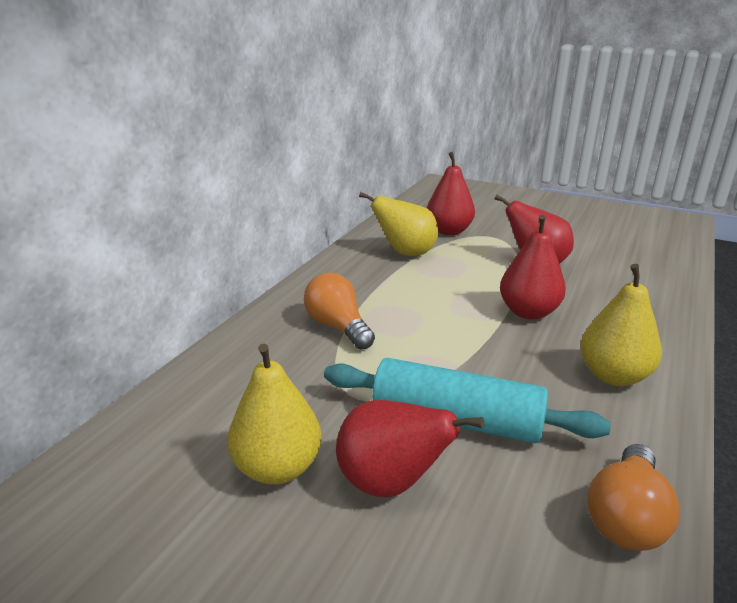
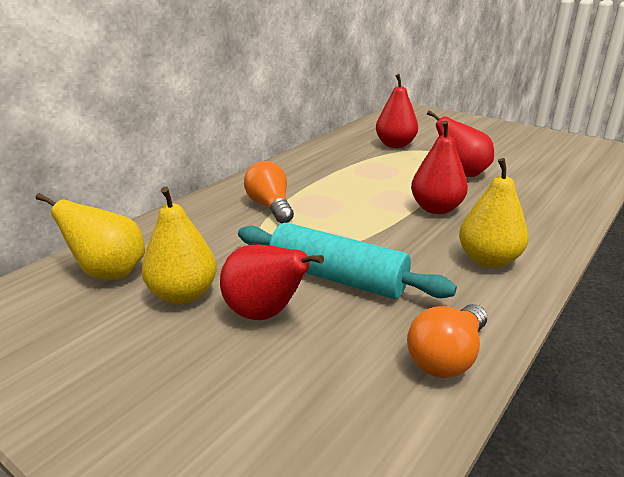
camera: 10 degrees right, 0 degrees up
yellow pear [359,192,438,256] -> yellow pear moved to [36,193,145,280]

